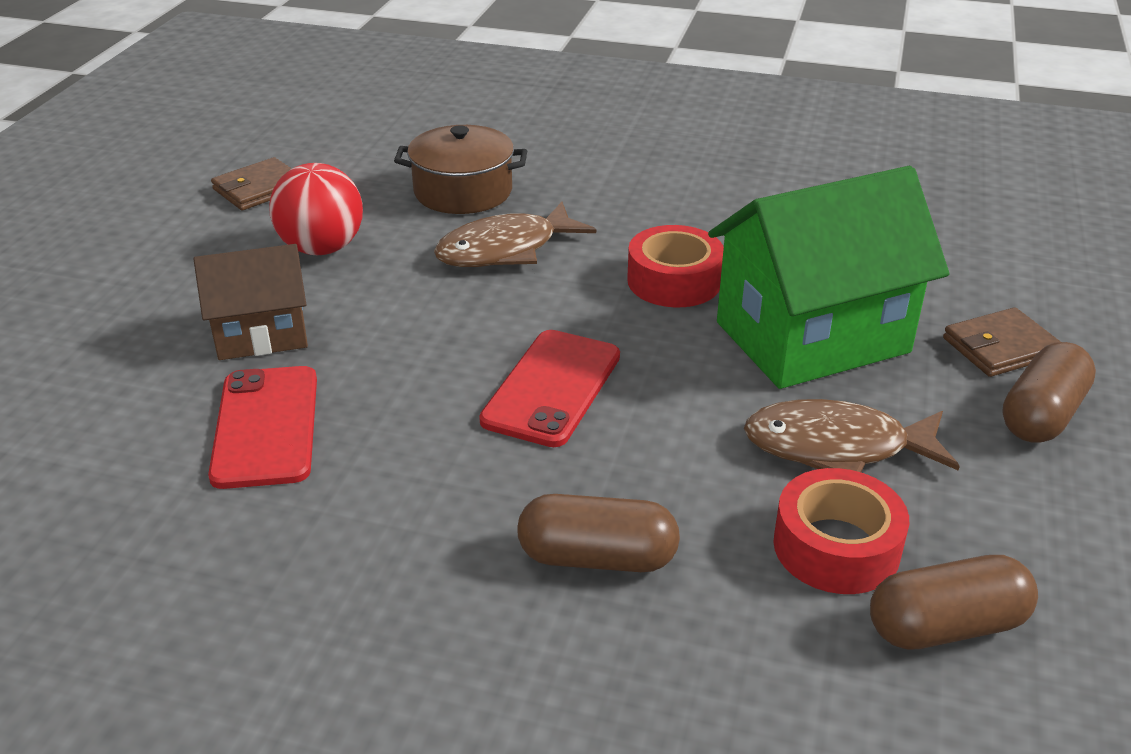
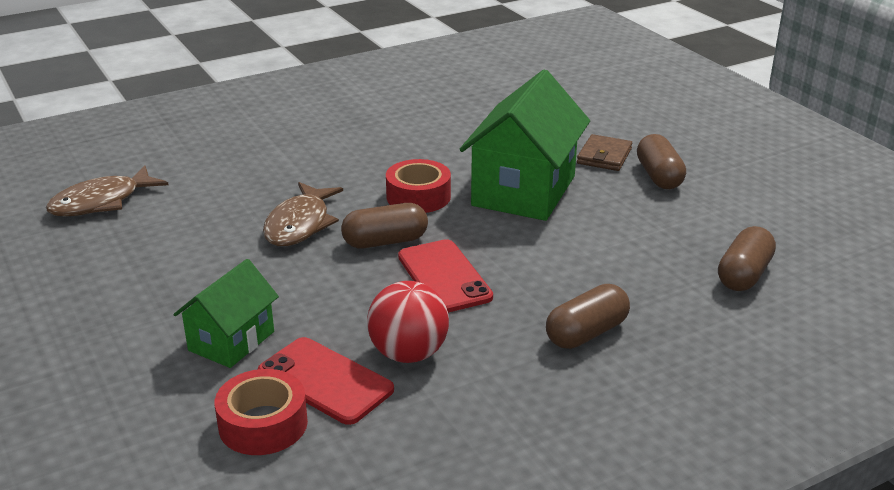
camera: 45 degrees left, 5 degrees down
brown house [194,244,308,360] -> green house [173,259,279,368]
brown wallet [211,157,292,210] -> none
red ball [269,163,363,255] -> red ball moved to [367,281,449,363]
brown pot [394,125,527,214] -> none
brown fish [744,399,960,472] -> brown fish moved to [46,166,168,216]
red tape [773,468,909,594] -> red tape moved to [215,369,308,455]
none -> brown capsule [341,203,428,248]

